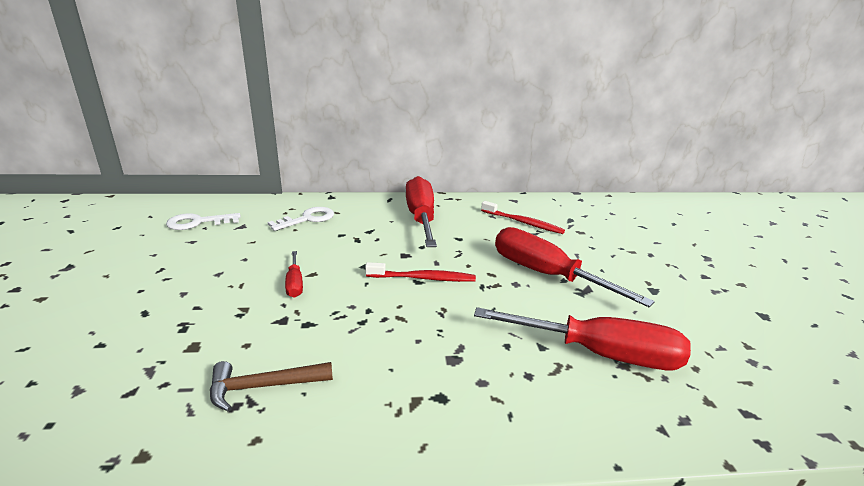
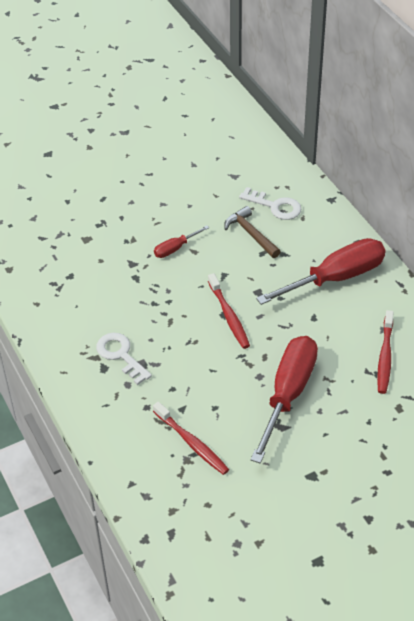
camera: 70 degrees right, 20 degrees up
white key [166,213,240,230] -> white key moved to [96,333,152,385]
brown hammer [210,361,333,412] -> brown hammer moved to [224,206,281,258]
red screwdriver [474,307,691,370] -> red toothbrush [153,402,229,475]

